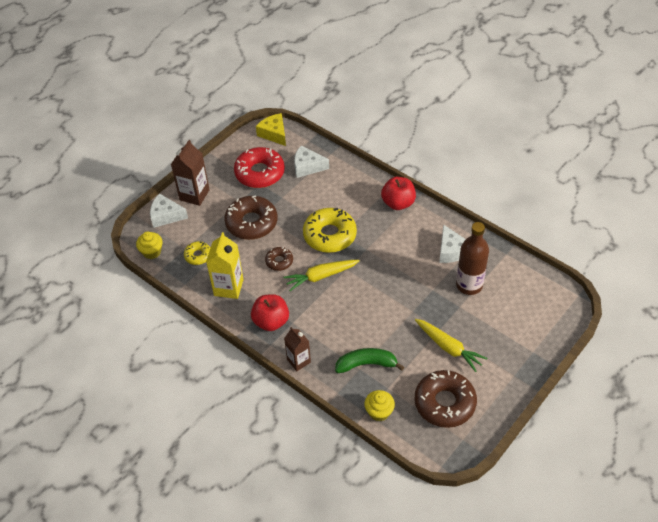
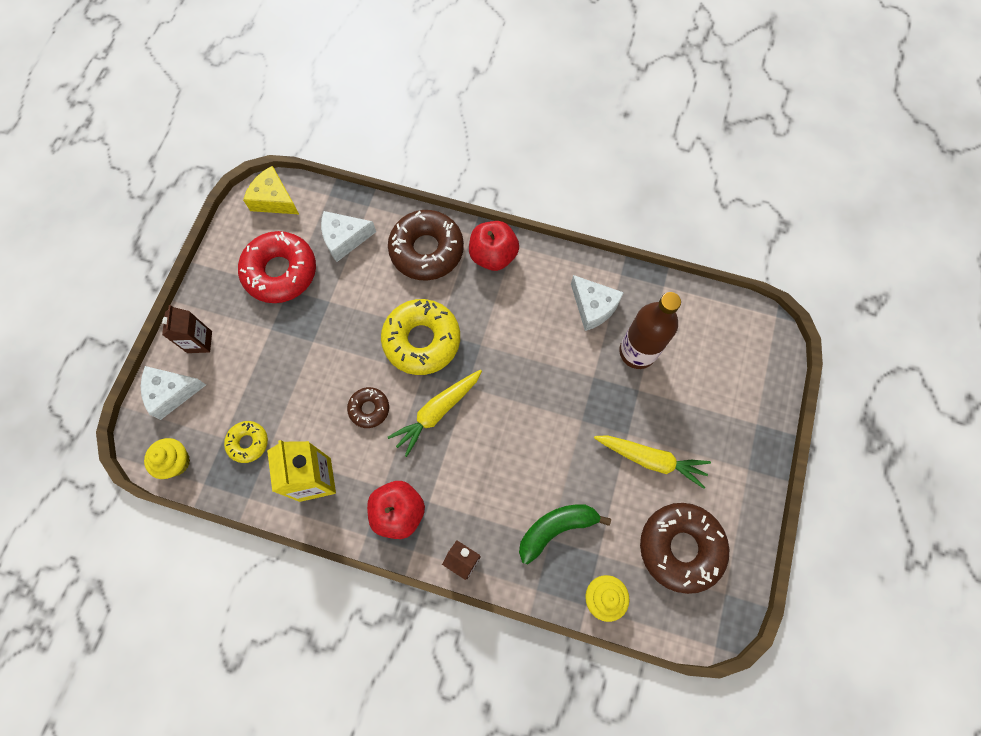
camera: 25 degrees left, 20 degrees up
brown carton [171,140,210,206] -> brown carton [162,305,212,353], size x0.66
brown donut [224,195,278,240] -> brown donut moved to [388,210,464,281]

